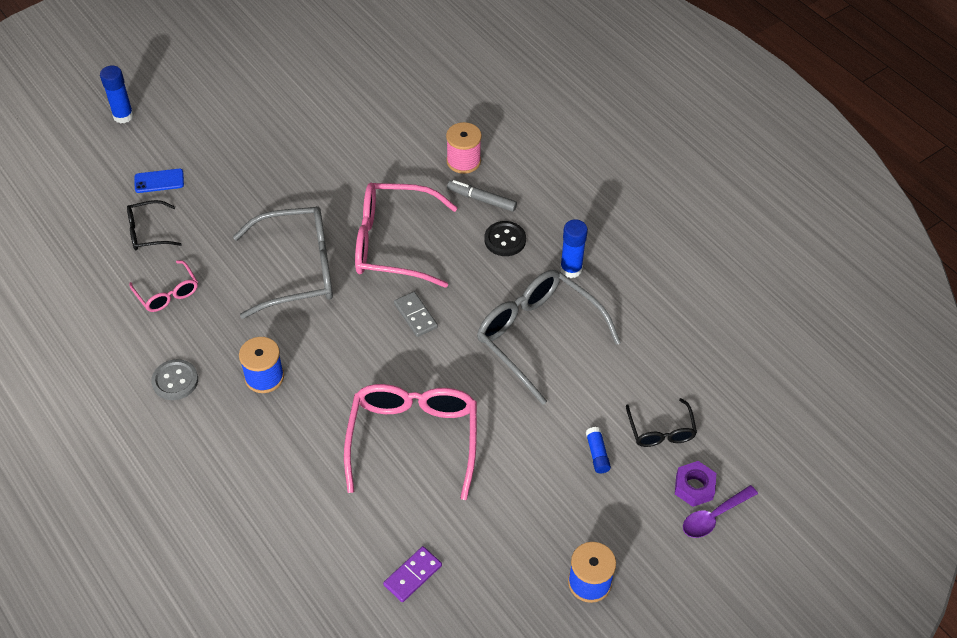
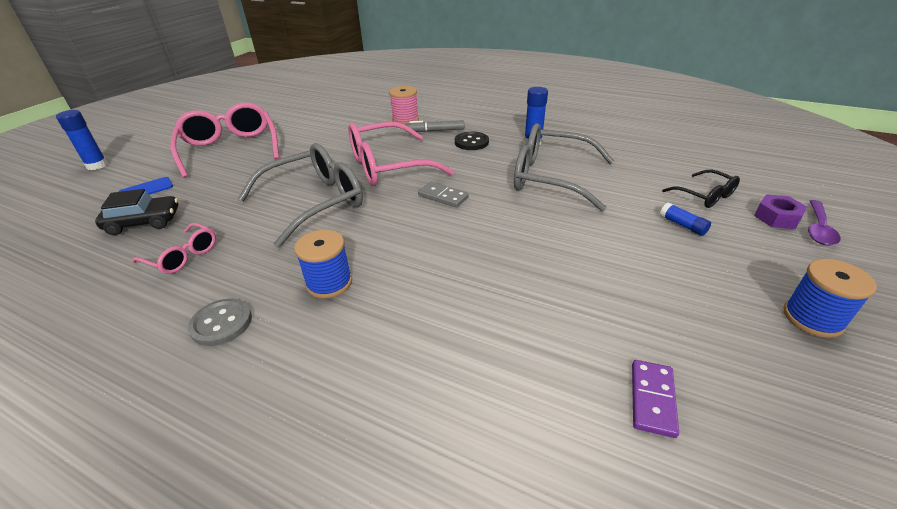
camera: 25 degrees left, 15 degrees down
black glasses [127,200,182,251] -> black car [95,189,178,235]
pink glasses [344,384,477,500] -> pink glasses moved to [170,103,279,178]

